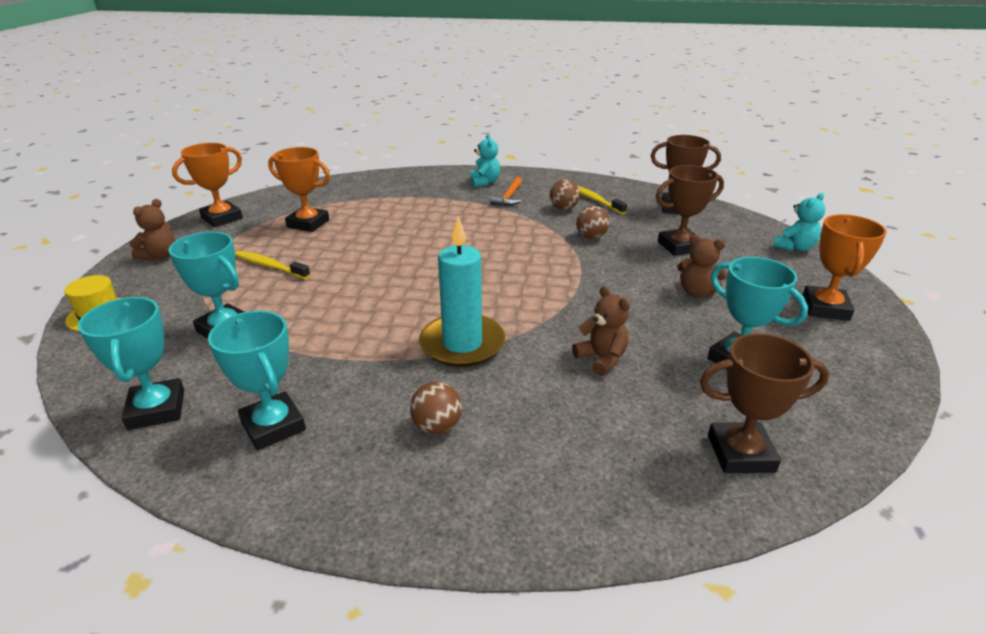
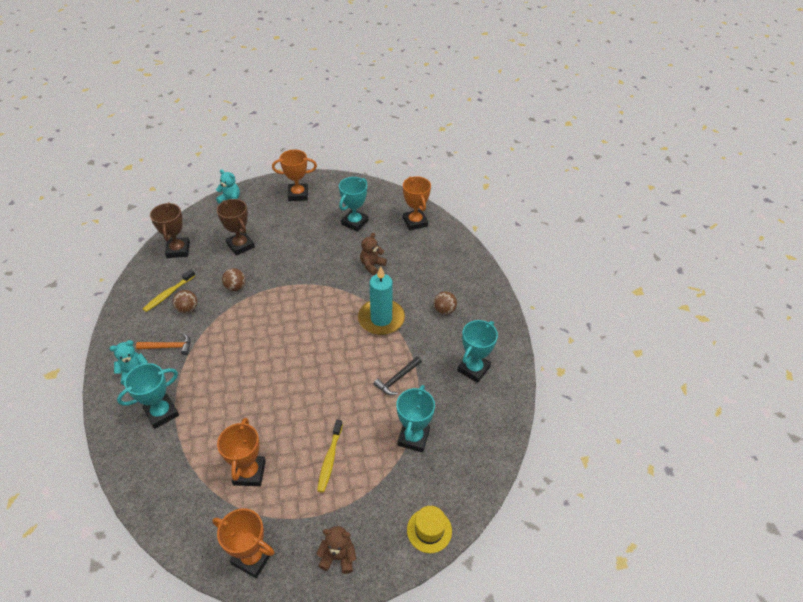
camera: 110 degrees left, 15 degrees up
turquoise trophy [78,297,184,430] -> turquoise trophy moved to [117,363,179,429]
brown teddy bear [677,235,727,297] -> none
brown trophy [700,333,829,473] -> orange trophy [403,176,431,231]
none -> black hammer [374,356,422,395]

